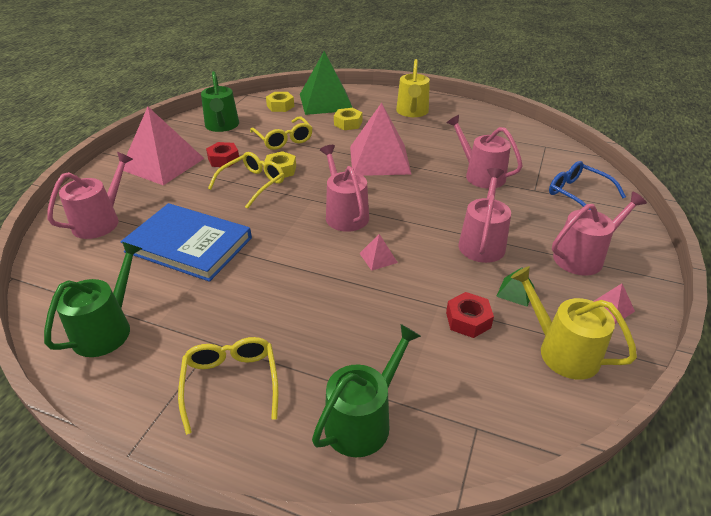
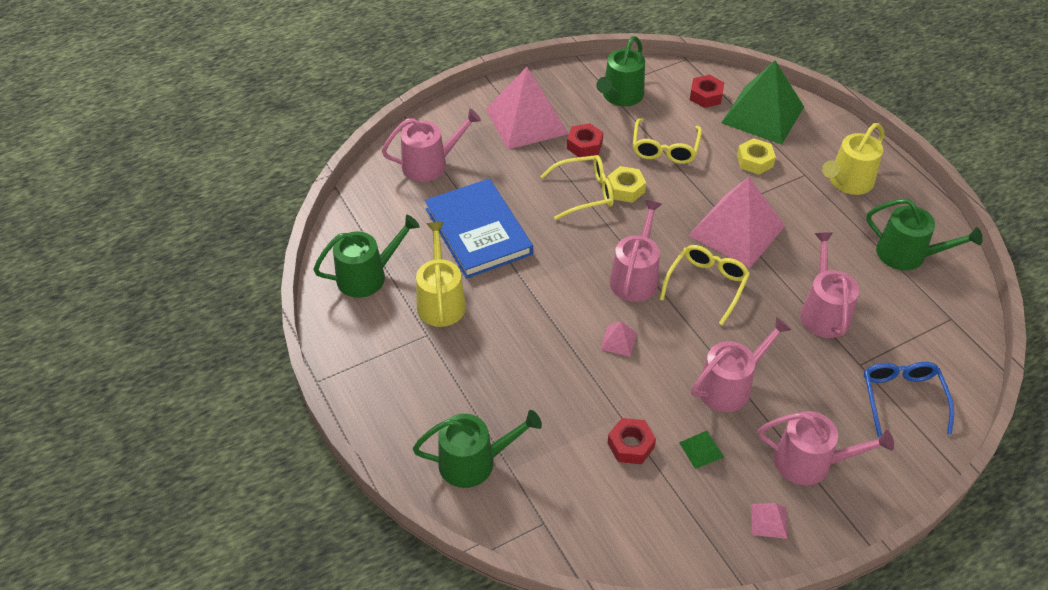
camera: 40 degrees right, 10 degrees up
yellow glasses [178,337,278,435] -> yellow glasses moved to [659,245,750,325]
yellow nut [266,92,294,112] -> red nut [690,75,724,108]
yellow watering can [511,266,637,380] -> yellow watering can moved to [416,222,466,327]
none -> green watering can [866,199,982,270]

